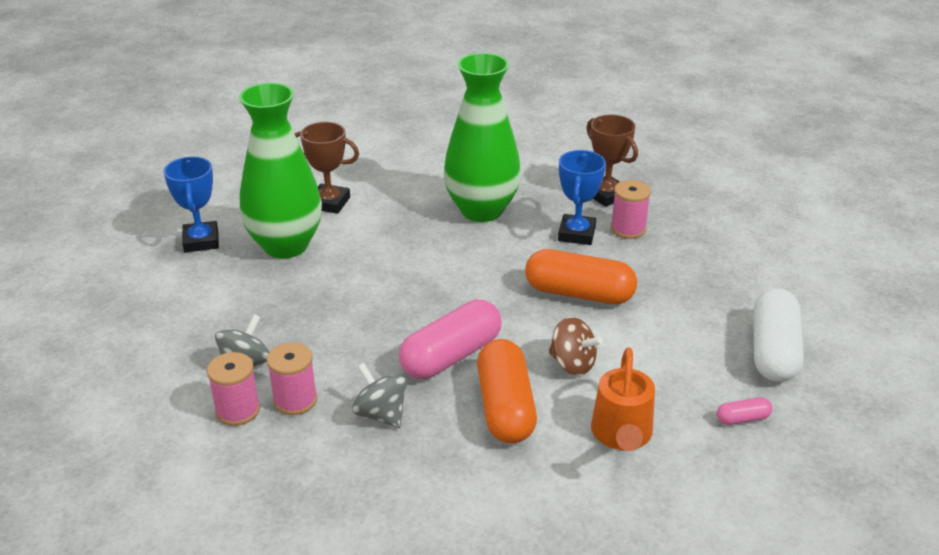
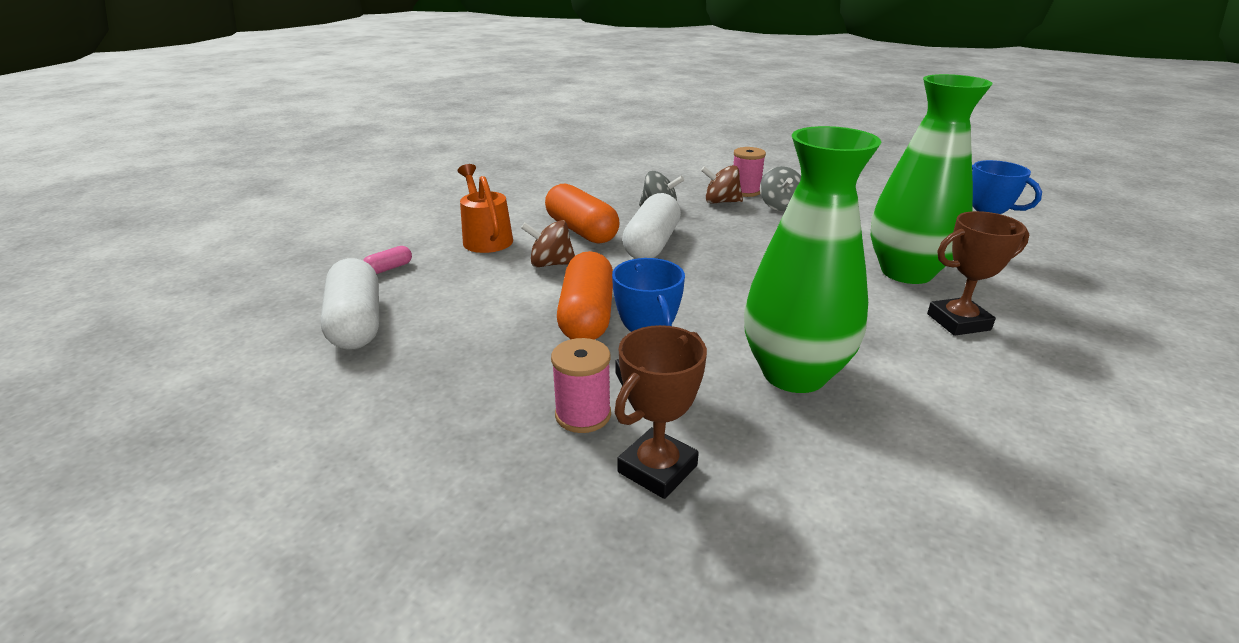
camera: 150 degrees right, 5 degrees down
pink spool [267,342,317,415] -> brown spinning top [701,165,743,204]
pink capsule [399,299,502,379] -> white capsule [622,193,681,259]
orange capsule [525,249,637,304] -> orange capsule turned 75 degrees counterclockwise [557,251,613,340]
brown trophy [586,114,638,207] -> brown trophy turned 75 degrees counterclockwise [614,325,707,499]

